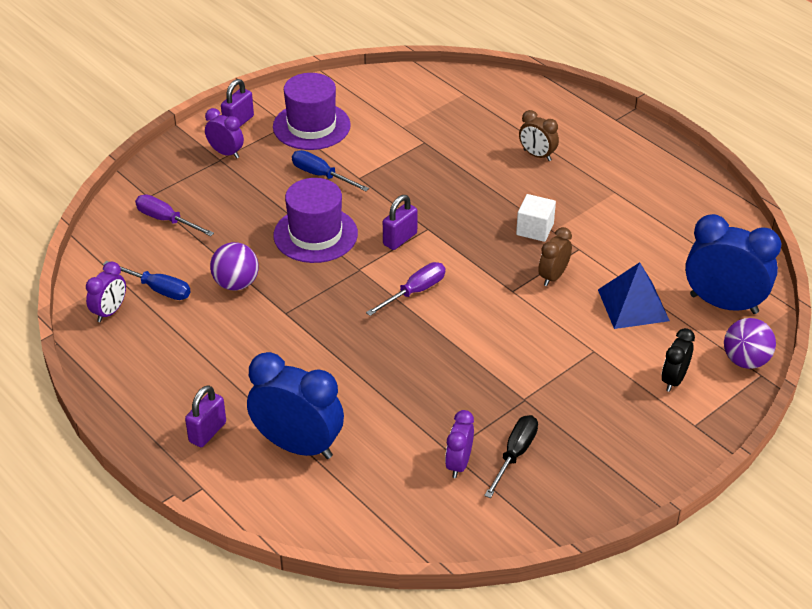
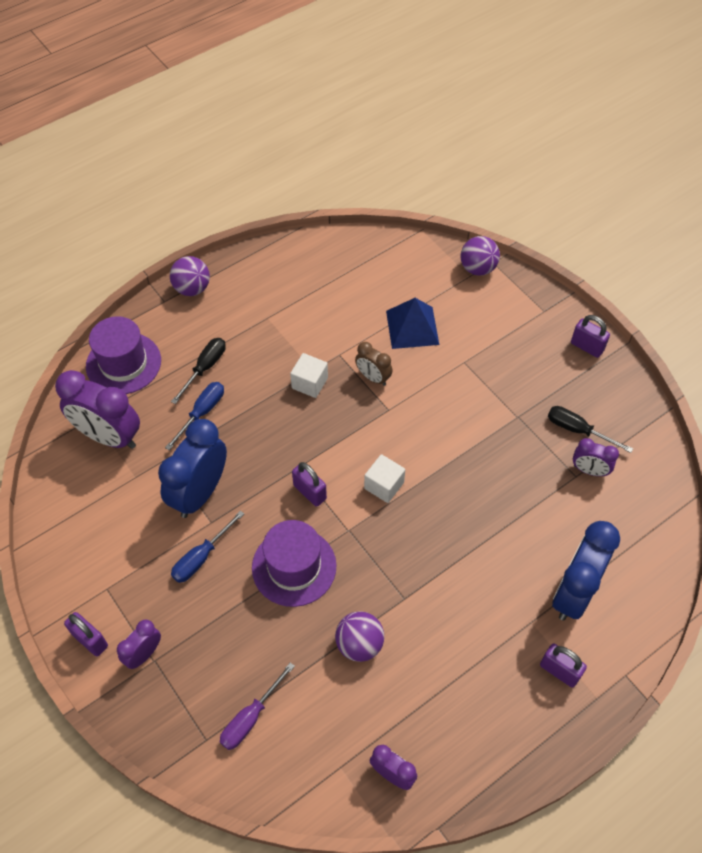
camera: 85 degrees left, 15 degrees up
blue screwdriver [103,261,191,300] -> blue screwdriver moved to [165,382,224,450]
purple hat [273,73,351,150] -> purple hat moved to [86,316,161,394]
purple screwdriver [366,262,445,316] -> white cube [364,454,405,503]
brown clock [519,110,559,161] -> black screwdriver [171,338,226,404]
black clock [662,328,695,392] -> none
blue clock [685,214,781,314] -> blue clock moved to [158,419,227,518]
none -> purple clock [55,370,140,449]
none -> purple ball [170,256,210,296]
none -> purple padlock [571,315,610,358]

